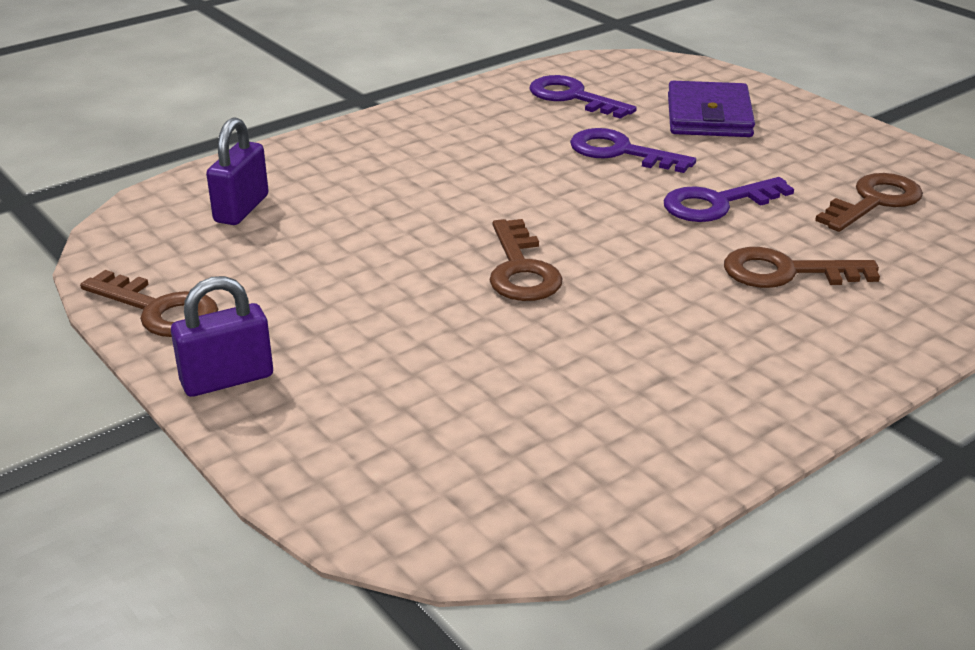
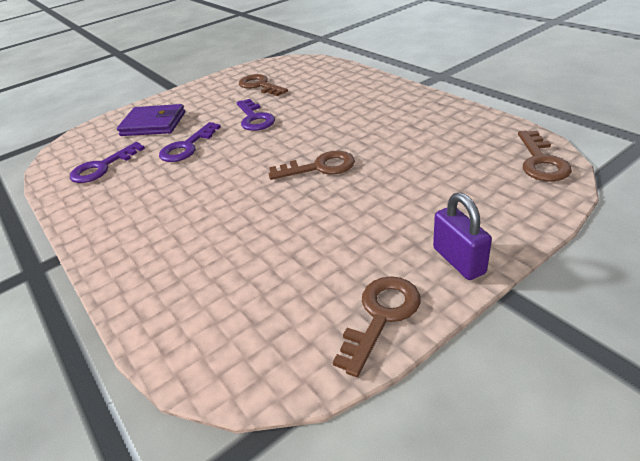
camera: 85 degrees left, 5 degrees up
purple padlock [206,117,269,225] -> none
brown key [724,247,880,288] -> brown key moved to [518,130,572,181]

